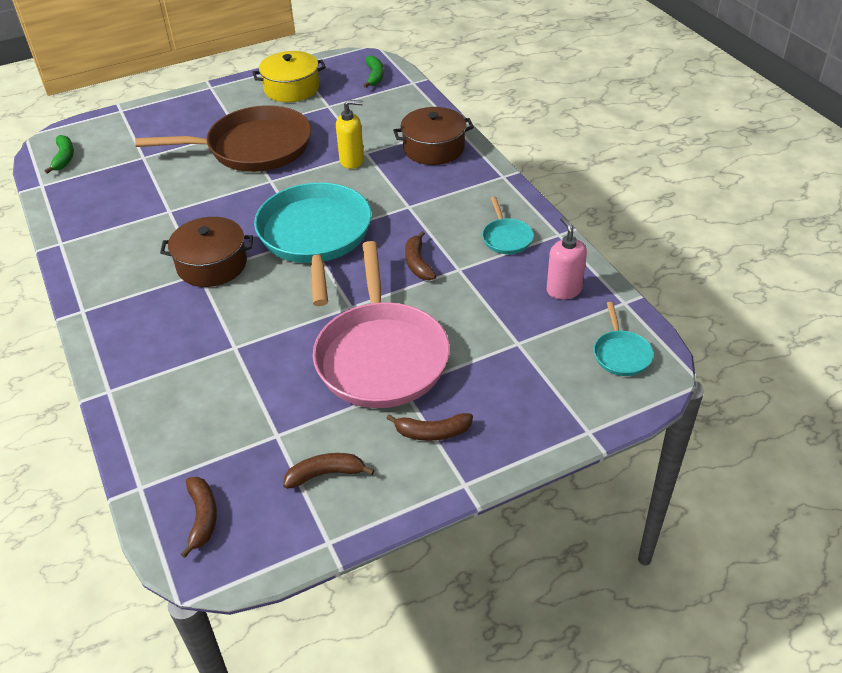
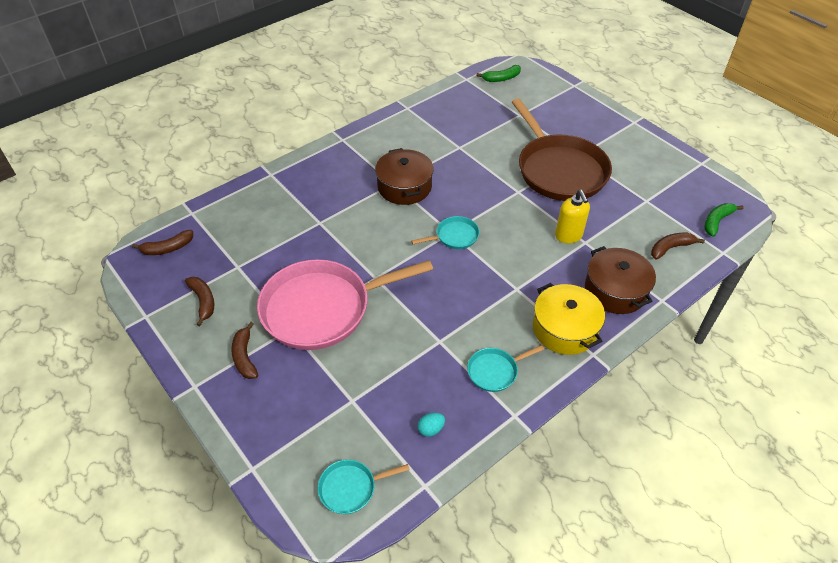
camera: 75 degrees right, 5 degrees up
yellow pot [252,51,326,102] -> yellow pot moved to [533,283,605,355]
turquoise pan [254,182,371,306] -> turquoise pan [411,216,479,249], size x0.43
green banana [363,56,384,88] -> green banana turned 150 degrees clockwise [705,203,744,236]
brown banana [405,231,436,280] -> brown banana moved to [651,233,705,260]
pink soap dispenser [547,216,587,299] -> turquoise egg [418,413,445,437]

